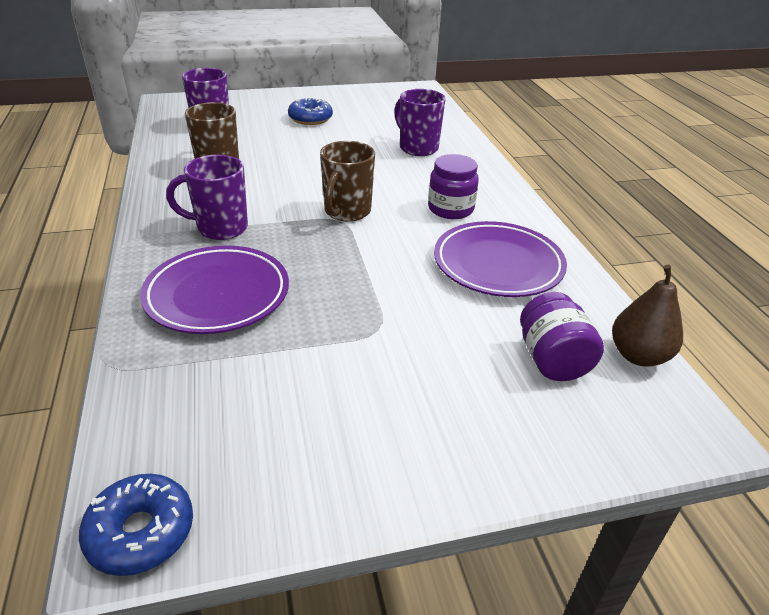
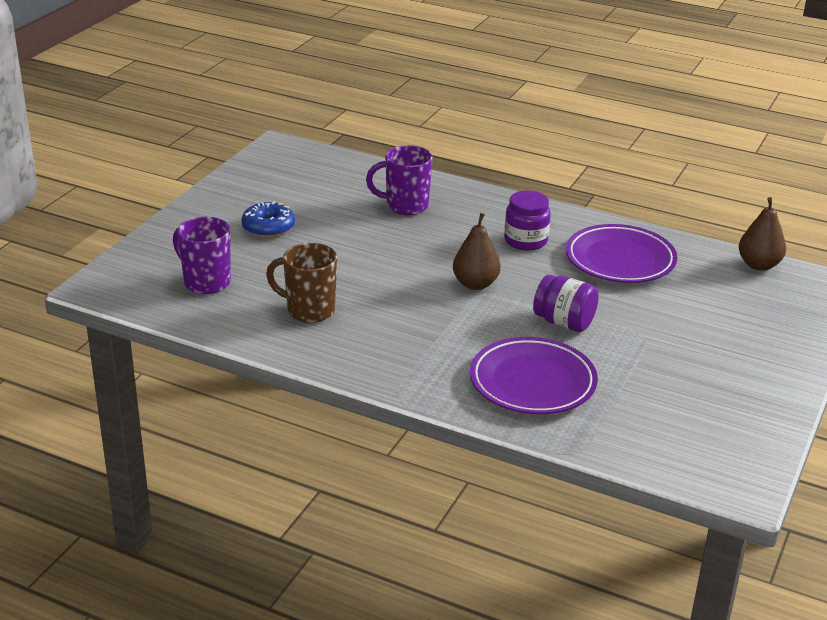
camera: 50 degrees left, 5 degrees down
blue donut [79,474,193,576] -> none
purple mug [166,155,248,240] -> none
brown mug [320,141,375,222] -> brown pear [453,213,501,290]
purple jar [520,292,604,381] -> purple jar moved to [533,275,599,332]

